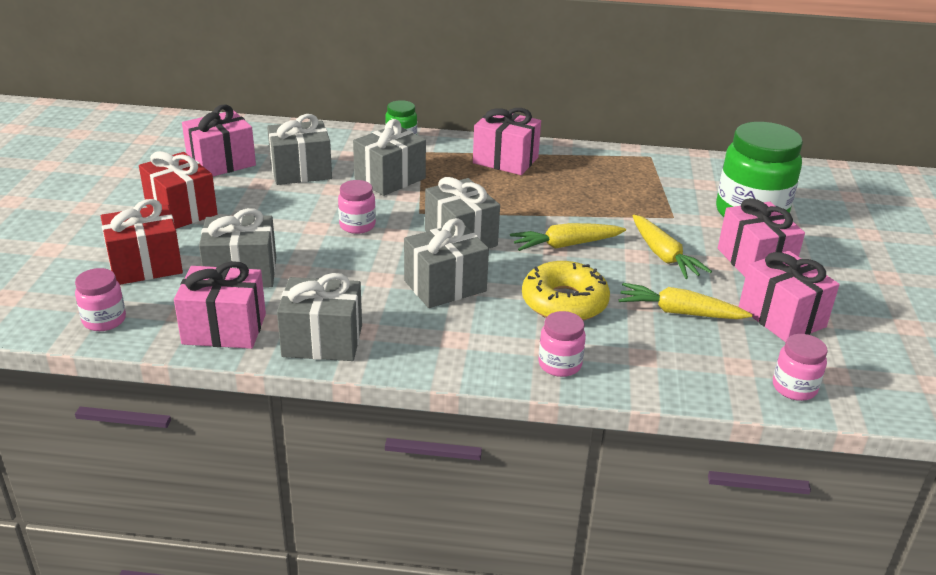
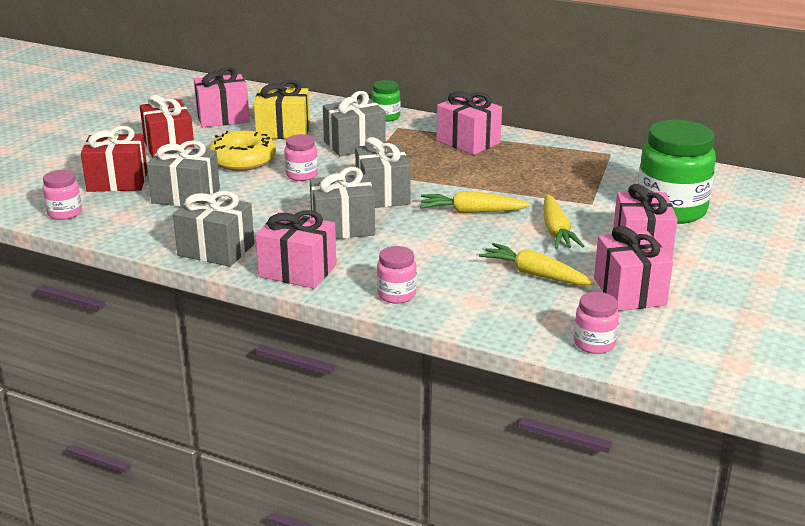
camera: 20 degrees right, 5 degrees down
pink gift [174,261,266,349] -> pink gift moved to [255,210,336,289]
grey gift [267,114,332,185] -> yellow gift [254,80,310,139]
yellow donut [522,261,610,321] -> yellow donut moved to [208,131,276,171]

